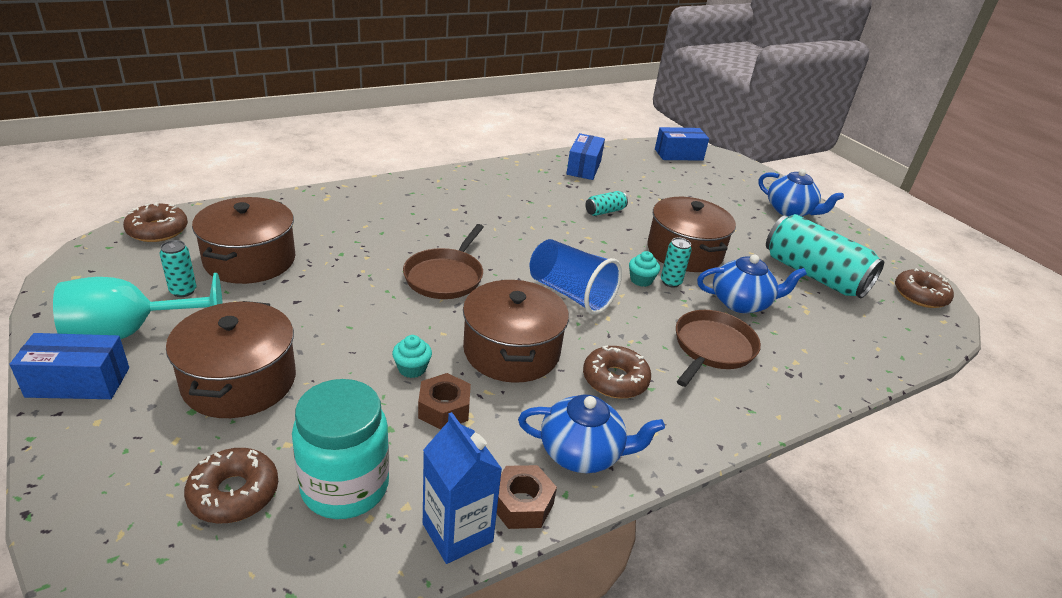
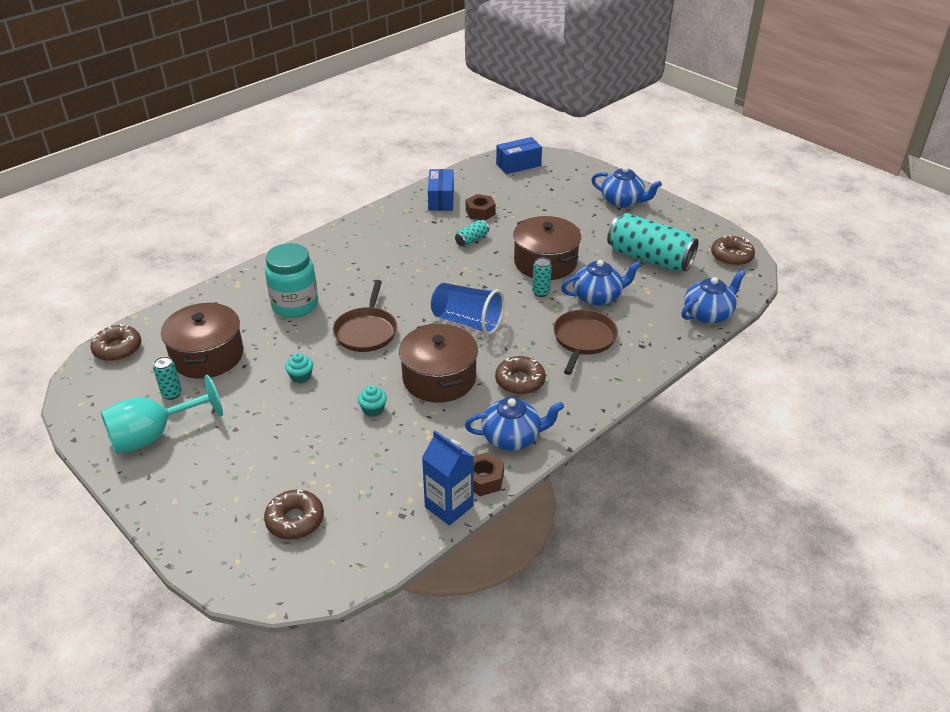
camera: 10 degrees left, 5 degrees up
blue box [9,333,129,399] -> none
brown pot [166,301,296,418] -> none
turquoise jar [292,379,389,519] -> turquoise jar moved to [265,243,318,318]
brown nut [418,373,471,429] -> brown nut moved to [466,194,496,220]
turquoise cupcake [629,251,660,287] -> turquoise cupcake moved to [285,353,313,384]
none -> blue teapot [681,270,746,324]

